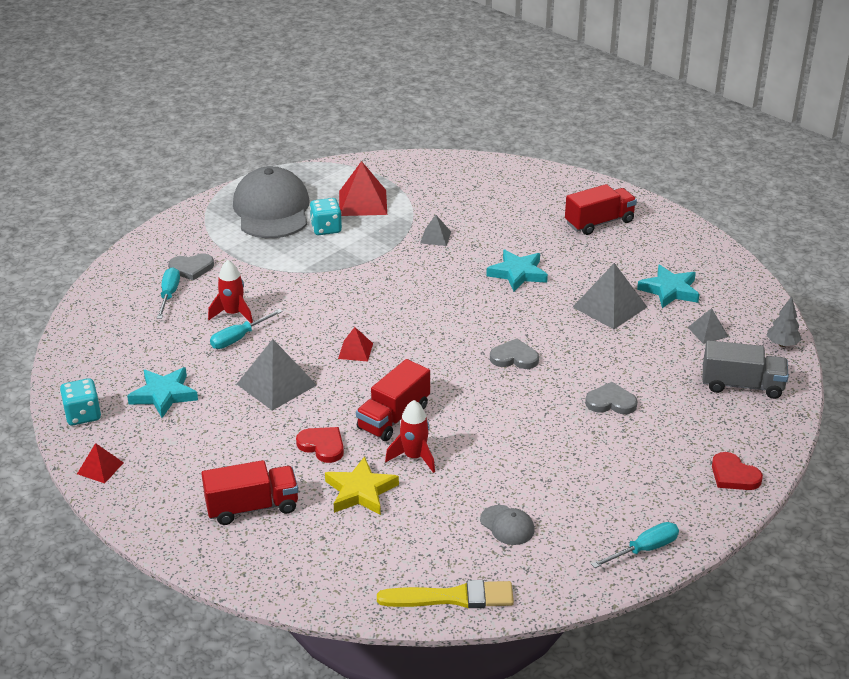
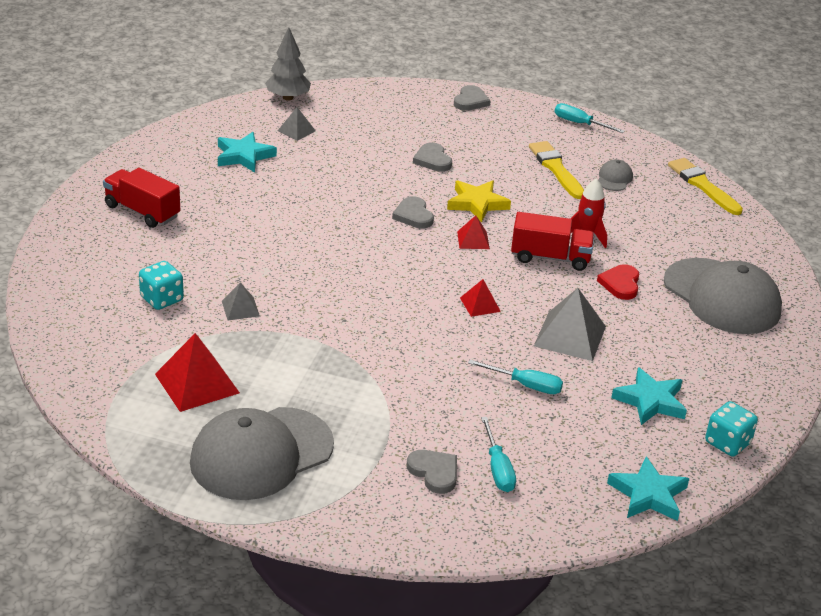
camera: 120 degrees left, 0 degrees up
red pyramid [77,443,124,483] -> red pyramid moved to [457,215,490,249]
turquoise screwdriver [157,267,180,319] -> turquoise screwdriver turned 75 degrees counterclockwise [481,417,516,492]
red truck [201,460,298,525] -> grey cap [664,258,782,334]
red rocket [208,260,253,323] -> none
turquoise dice [310,198,342,235] -> turquoise dice moved to [139,261,184,310]
yellow star [325,456,399,515] -> yellow star moved to [447,180,511,222]
turquoise star [486,250,548,291] -> turquoise star moved to [607,456,689,521]
grey pyramid [573,263,647,329] -> none
grey truck [702,340,789,399] -> none
red heart [712,452,763,490] -> grey heart [454,85,491,111]
grey tree [766,296,802,347] -> grey tree [265,27,311,101], size x1.51
none -> yellow brush [529,141,584,199]

